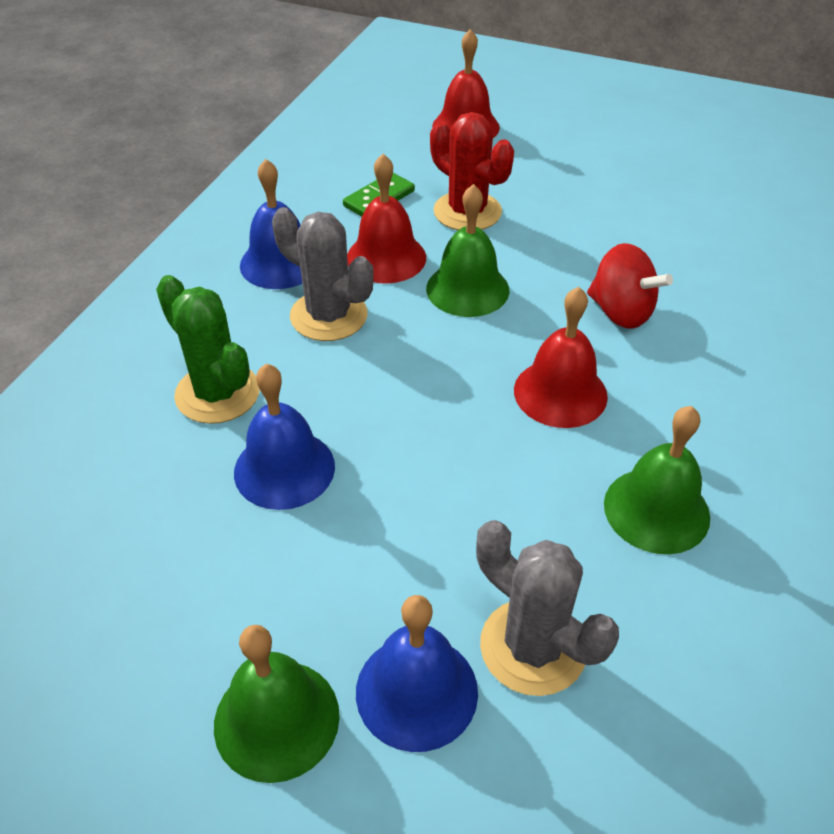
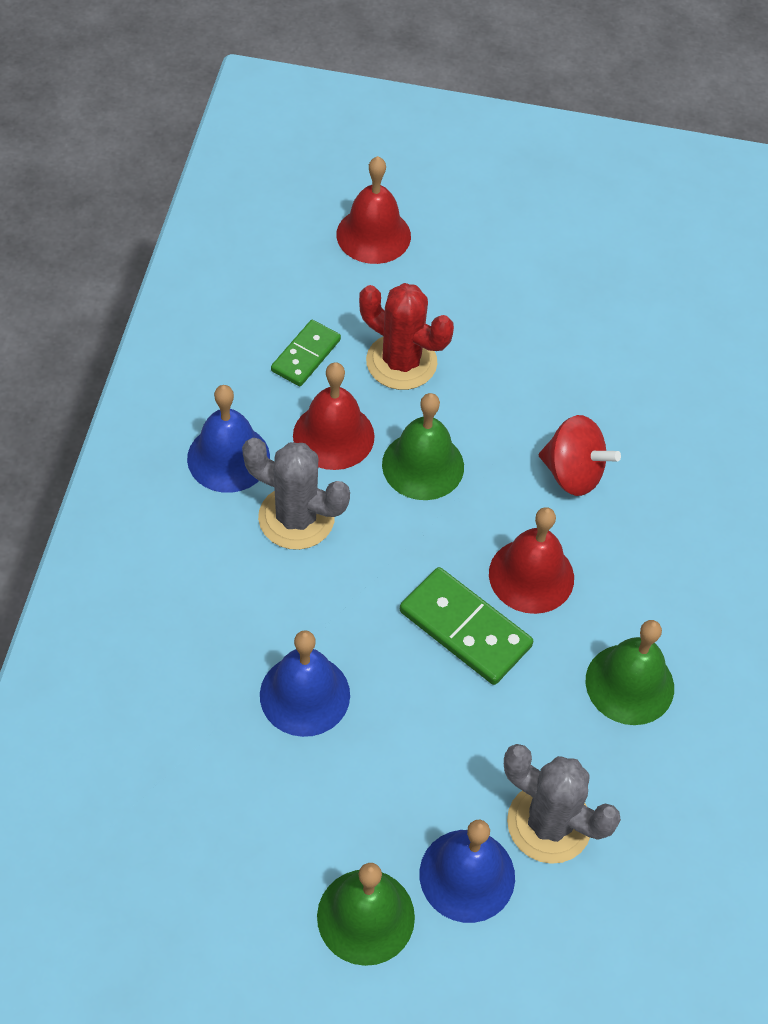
camera: 15 degrees left, 10 degrees up
green cactus [156,275,260,424] -> none
none -> green domino [400,567,533,685]

